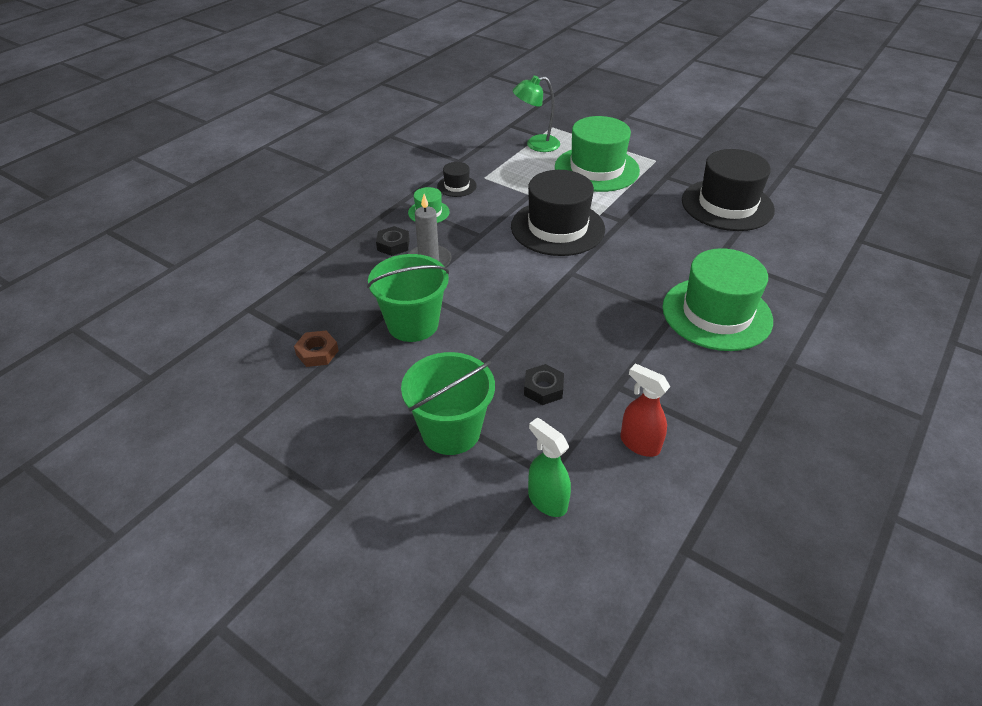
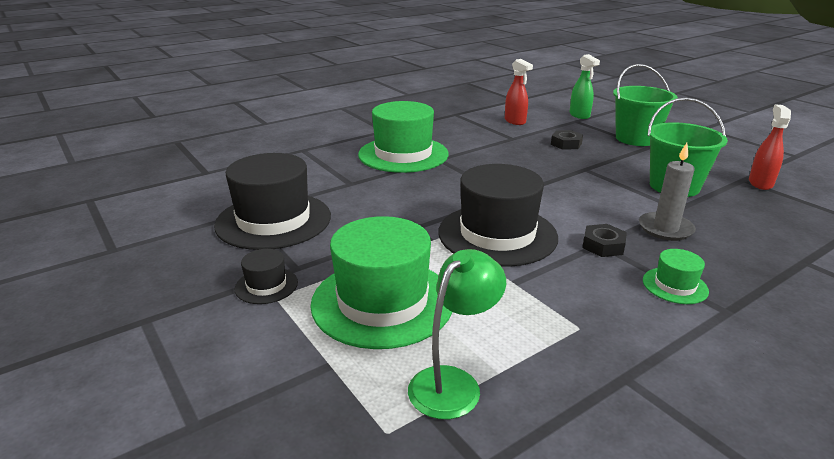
camera: 160 degrees left, 15 degrees down
brown nut [294,331,339,367] -> red spray bottle [749,104,791,190]
black nut [376,226,410,256] -> black nut moved to [582,224,627,257]
black hat [437,162,477,197] -> black hat moved to [235,249,298,304]
green lamp [513,76,560,152] -> green lamp turned 60 degrees counterclockwise [408,249,506,419]

